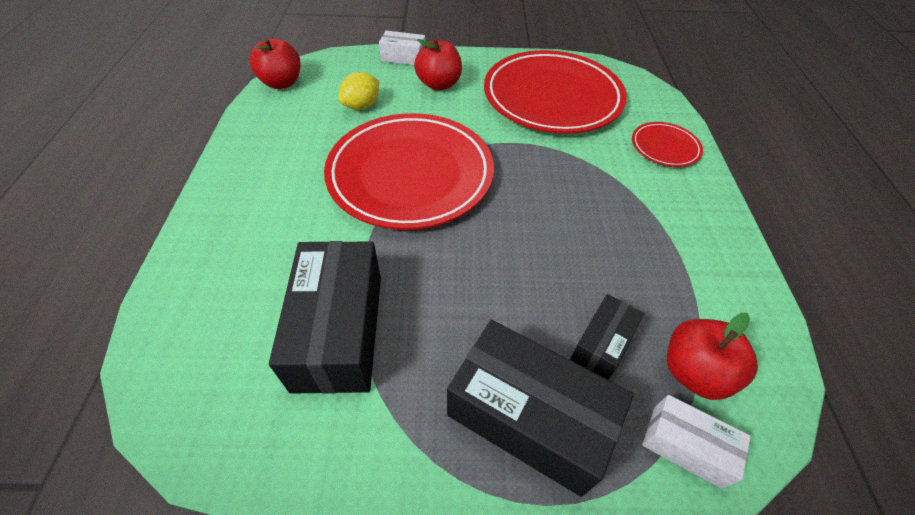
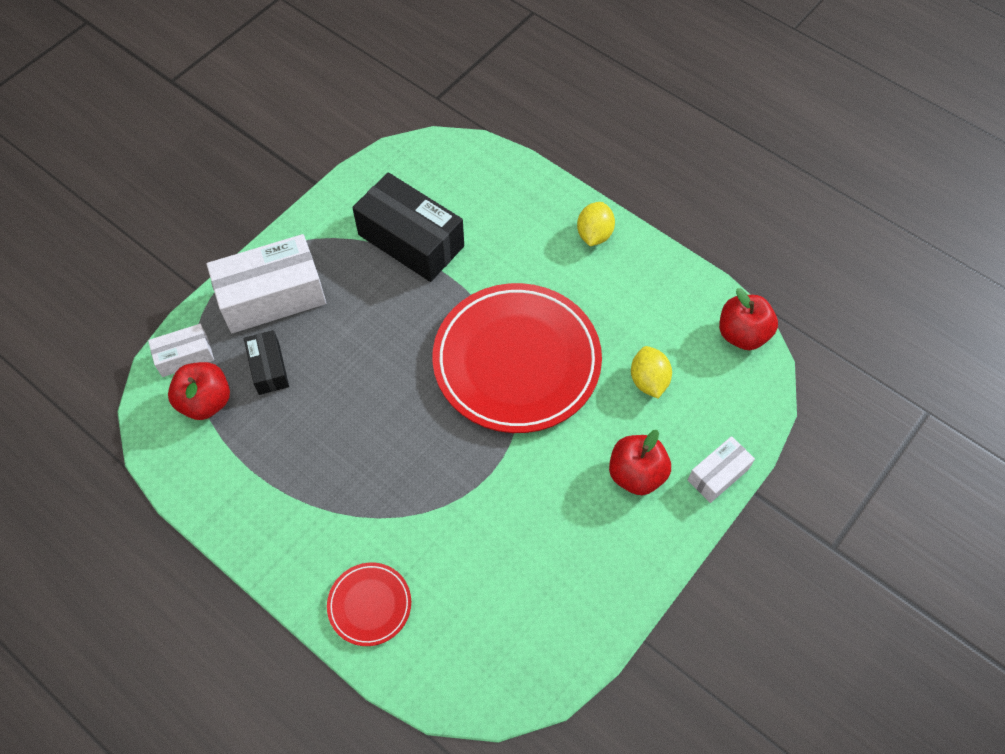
camera: 130 degrees right, 10 degrees up
black box [447,320,634,497] -> white box [207,234,326,333]
red plate [484,50,627,134] -> none
none -> yellow lemon [577,202,615,246]

